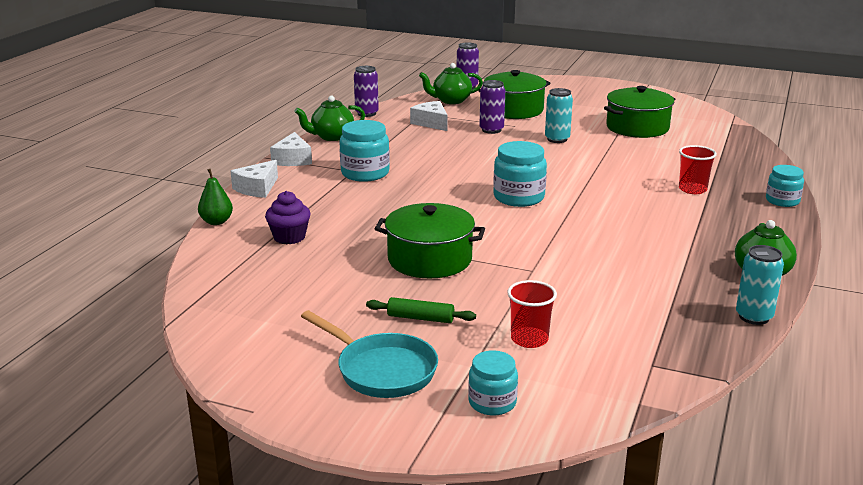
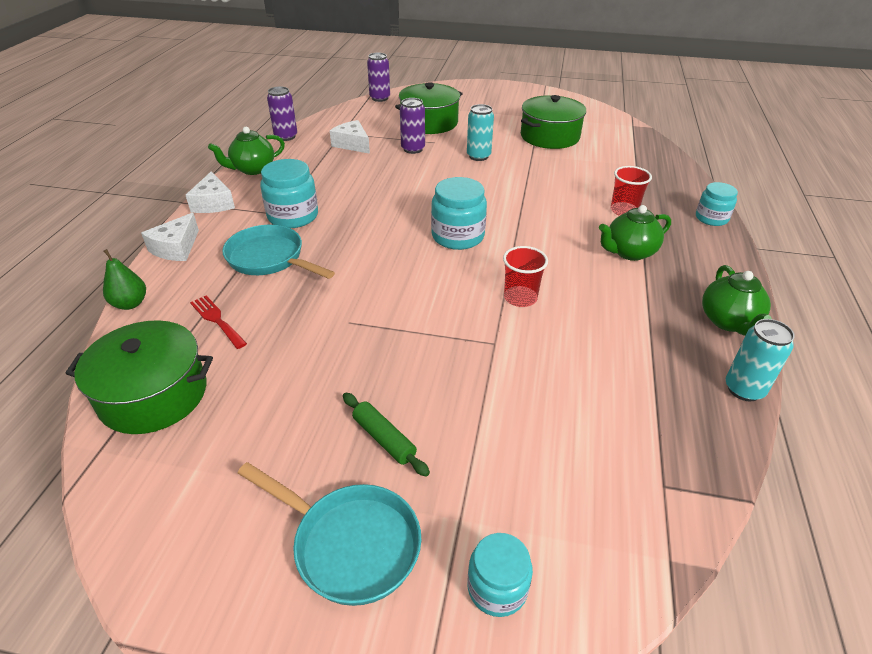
camera: 10 degrees left, 15 degrees up
purple cupcake [265,191,311,245] -> red fork [190,296,247,349]
green rolling pin [366,297,476,323] -> green rolling pin turned 45 degrees clockwise [343,393,430,477]
green pot [375,203,485,278] -> green pot moved to [66,320,213,434]
green teapot [419,63,483,104] -> green teapot moved to [599,205,671,261]
red cup [507,280,557,348] -> red cup moved to [503,246,548,307]
none -> turquoise pan [222,225,335,279]

